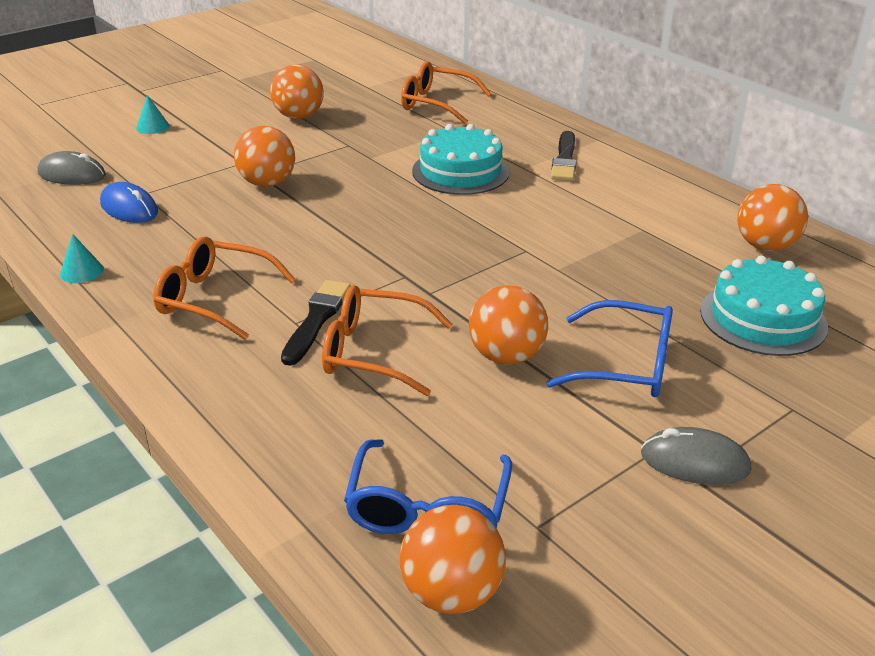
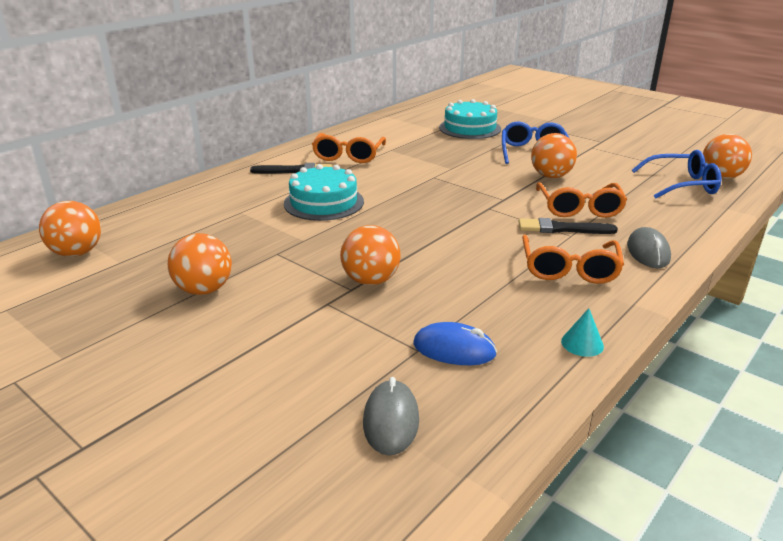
camera: 100 degrees left, 5 degrees down
blue mouse [100,182,158,223] -> blue mouse turned 75 degrees clockwise [413,322,497,365]
turquoise cone [136,95,170,134] -> none
orange glasses [401,61,492,124] -> orange glasses moved to [312,133,386,163]
grey mouse [641,427,751,485] -> grey mouse moved to [627,227,671,268]
orange ball [737,184,808,251] -> orange ball moved to [39,201,101,257]

